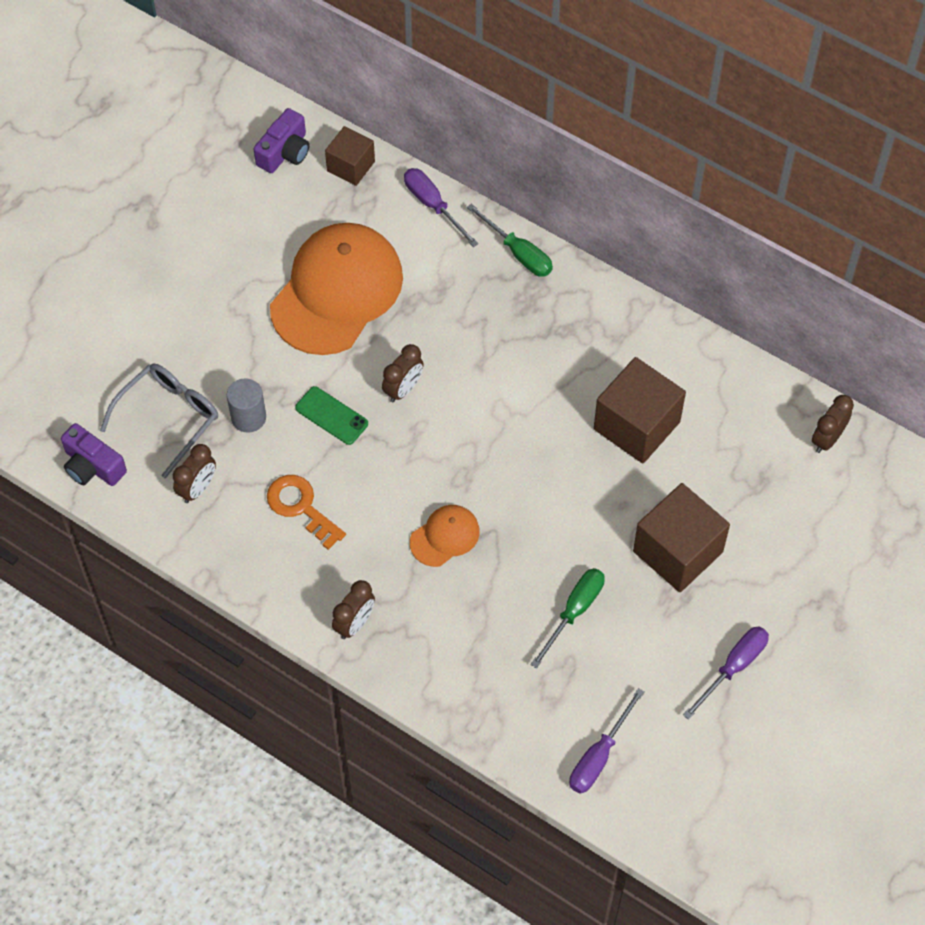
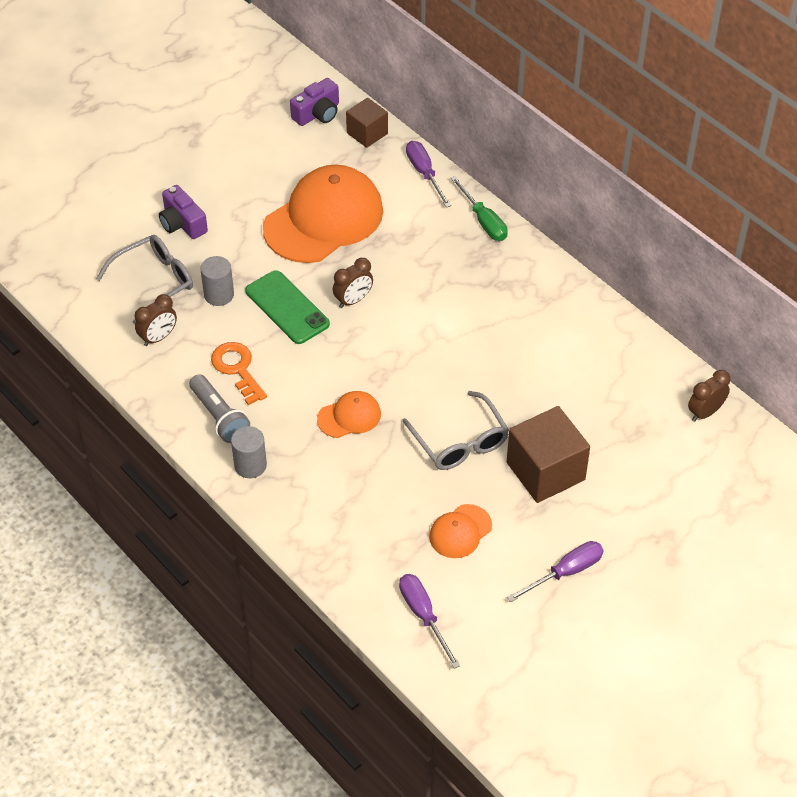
camera: 15 degrees right, 10 degrees down
purple camera [61,423,127,486] -> purple camera moved to [159,185,208,239]
green phone [295,386,368,445] -> green phone [245,270,330,344], size x1.50
brown clock [332,580,375,639] -> grey cylinder [231,426,267,478]
green screwdriver [530,568,605,669] -> none
purple screwdriver [569,688,644,794] -> purple screwdriver turned 105 degrees clockwise [399,574,460,669]
brown cube [594,357,686,464] -> none
none -> grey flashlight [189,374,250,443]
none -> grey glasses [402,391,509,470]
none -> orange cap [429,504,492,558]

